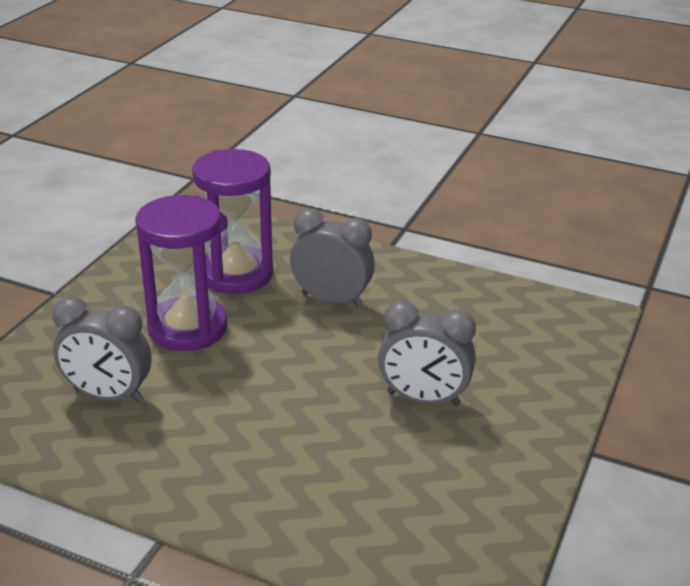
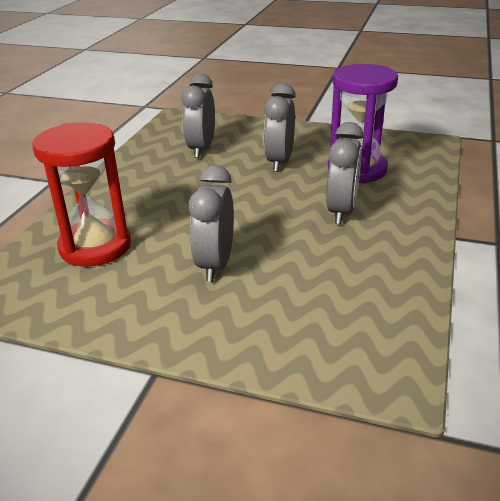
camera: 85 degrees right, 0 degrees up
purple hourglass [135,195,227,351] -> grey clock [264,83,295,172]
none -> red hourglass [32,122,131,267]

